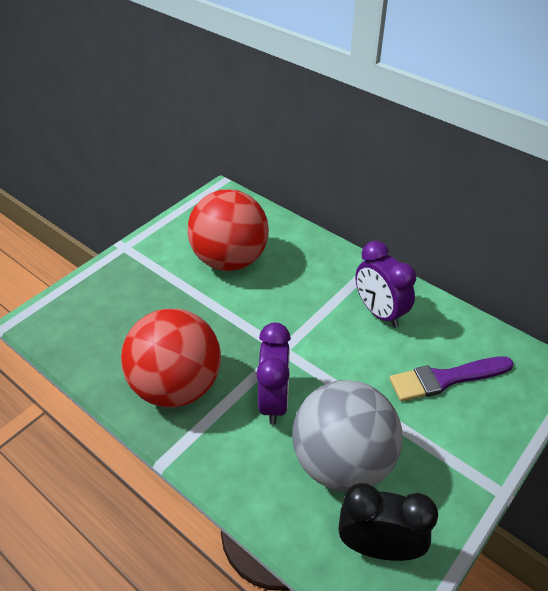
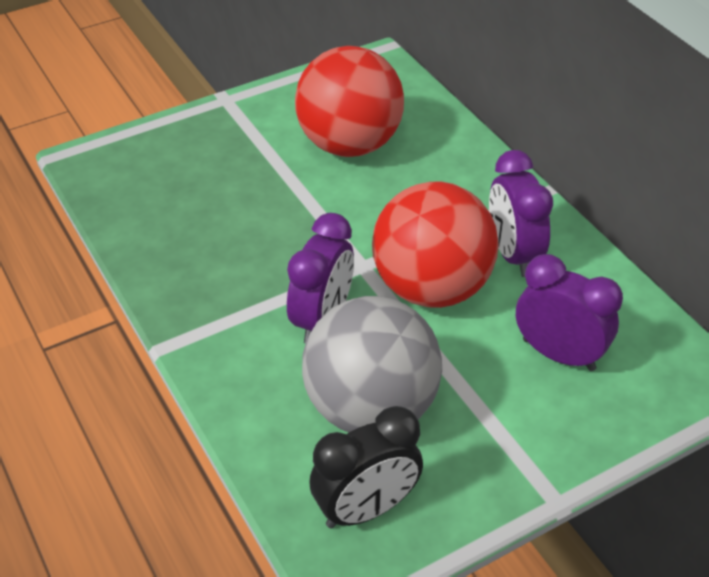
camera: 20 degrees right, 0 degrees up
red ball [121,309,221,407] -> red ball moved to [372,182,499,308]
black clock [338,483,438,561] -> black clock turned 120 degrees clockwise [309,406,423,528]
purple brush [389,356,513,401] -> purple clock [516,254,623,371]

